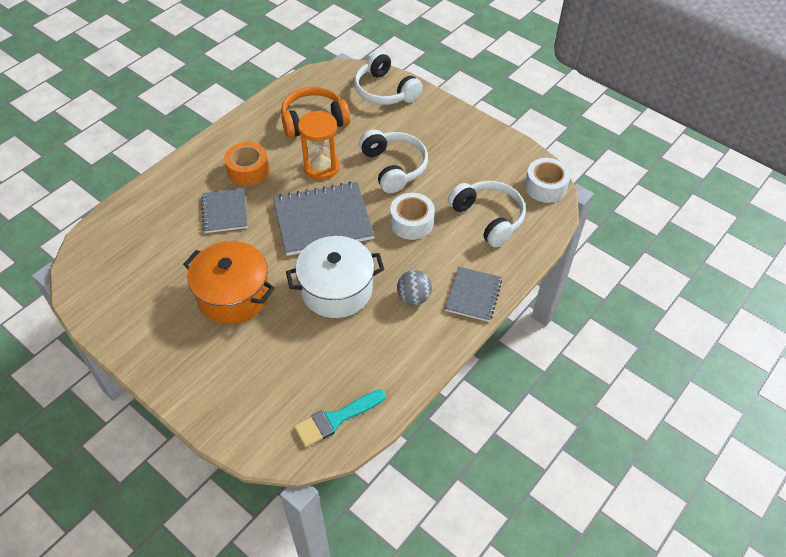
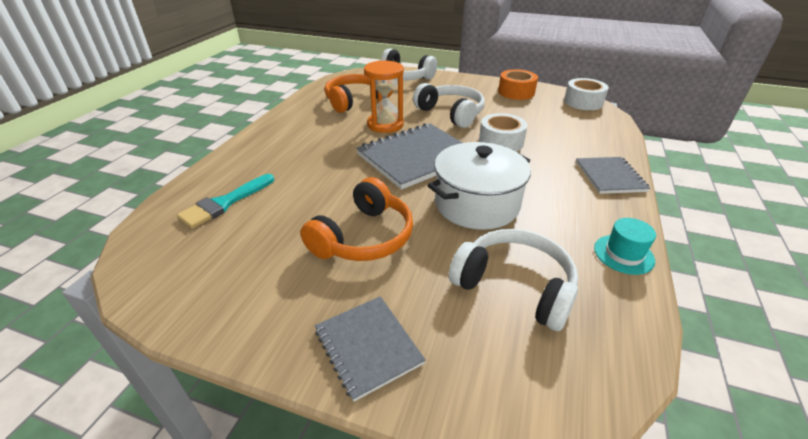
camera: 20 degrees left, 15 degrees down
orange pot [183,241,275,324] -> orange headphones [300,177,413,261]
grey notebook [201,188,247,233] -> grey notebook moved to [315,296,426,402]
orange tape [224,142,269,186] -> orange tape moved to [498,69,538,100]
turquoise brush [294,390,386,447] -> turquoise brush moved to [177,174,274,228]
grey ball [397,270,432,305] -> none
white headphones [448,181,526,248] -> white headphones moved to [449,229,579,331]
none -> turquoise hat [594,218,656,275]

